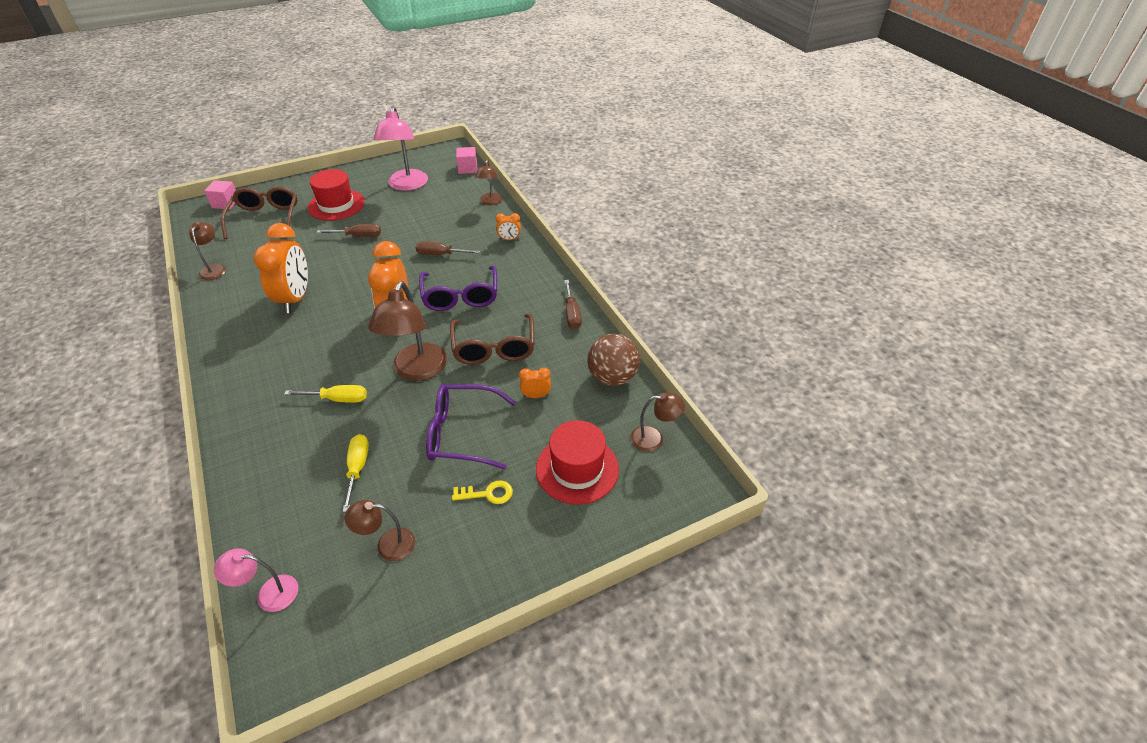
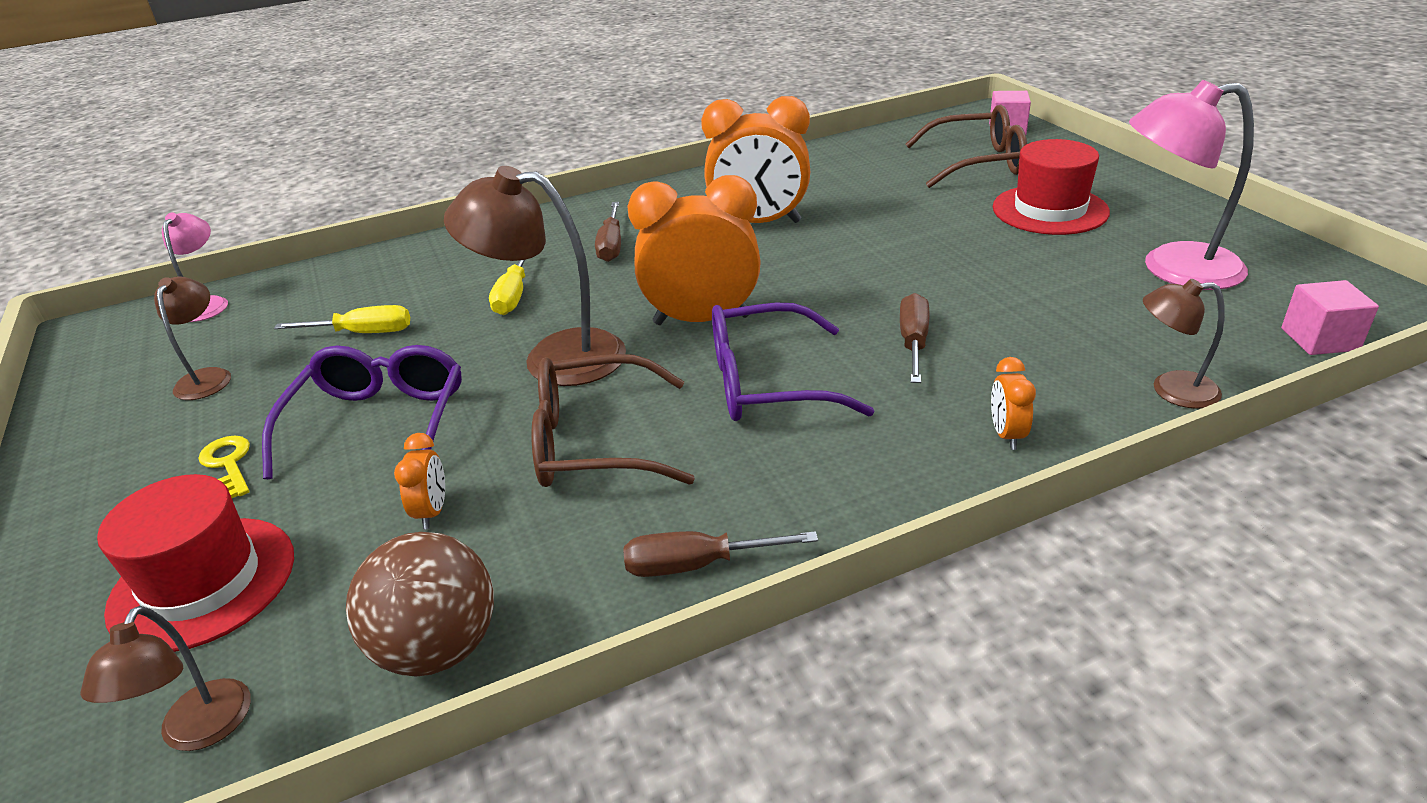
camera: 95 degrees right, 10 degrees down
brown lamp [189,222,226,280] -> none
brown screwdriver [317,224,381,237] -> brown screwdriver moved to [595,202,621,262]
yellow key [452,480,513,504] -> yellow key turned 150 degrees clockwise [199,436,250,498]

